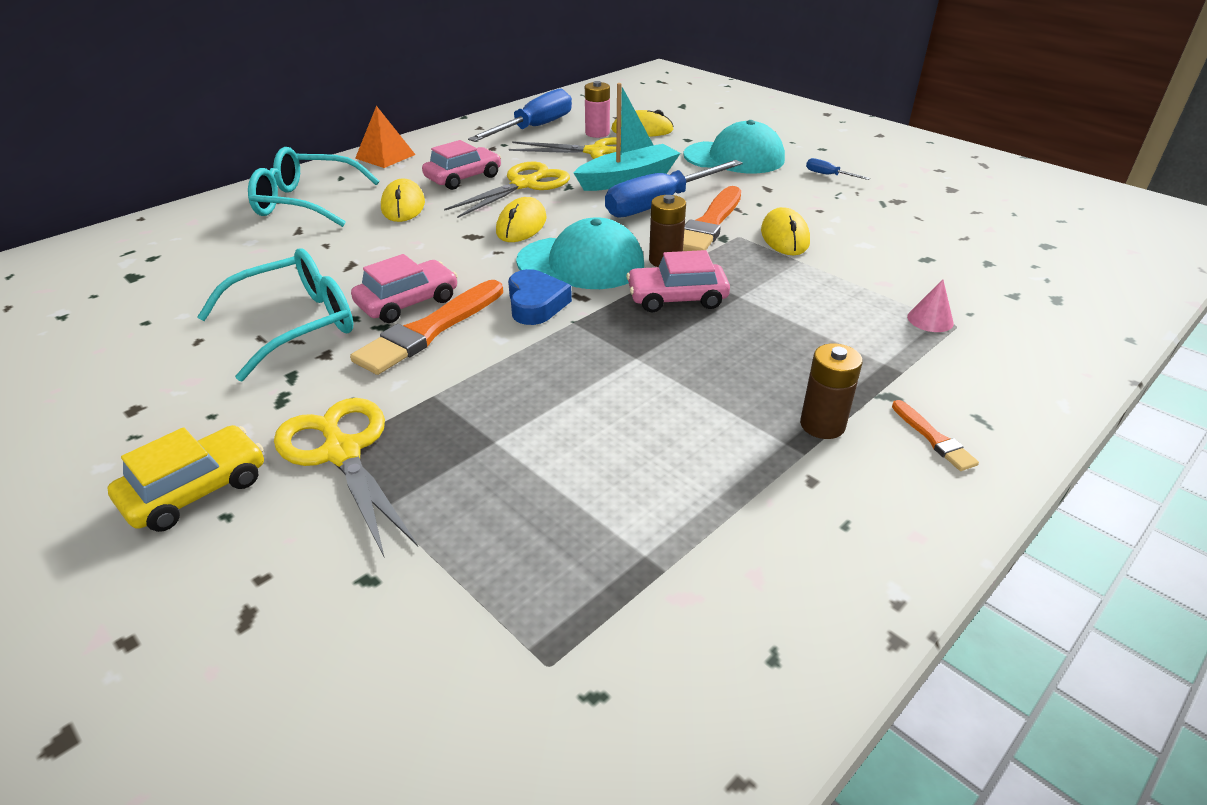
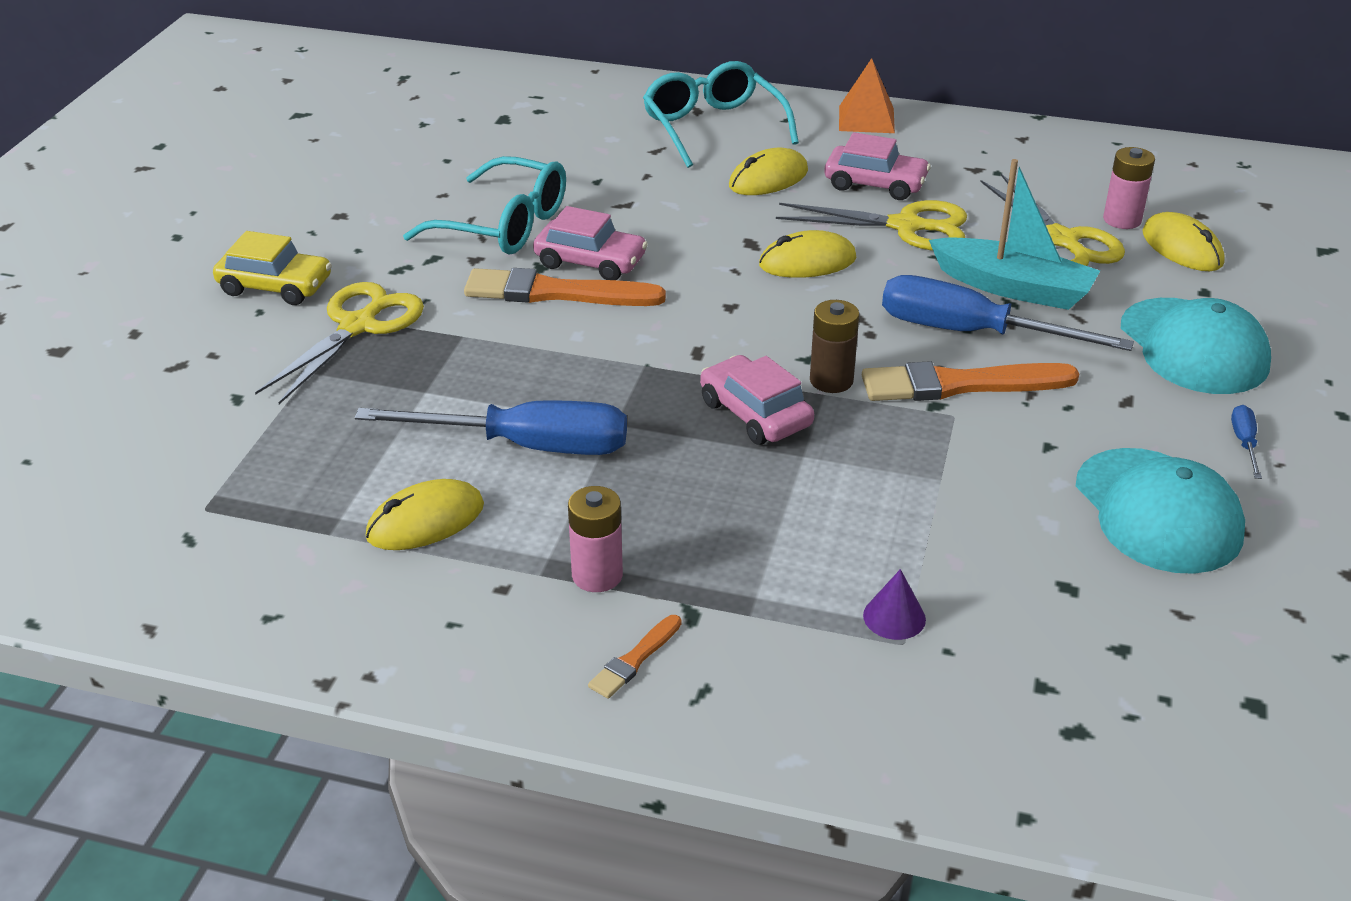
camera: 60 degrees right, 0 degrees up
blue screwdriver [468,89,572,142] -> blue screwdriver moved to [355,400,627,455]
blue heart [508,269,572,325] -> none
turquoise cap [516,217,644,289] -> turquoise cap moved to [1076,448,1245,574]
yellow mouse [761,207,810,255] -> yellow mouse moved to [366,479,484,550]
brown battery [800,343,863,439] -> pink battery [568,486,623,592]
pink cone [907,279,954,332] -> purple cone [863,569,926,640]

